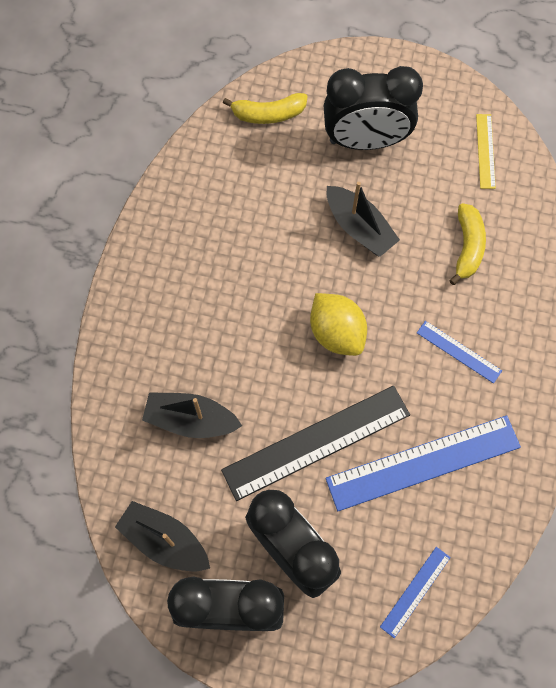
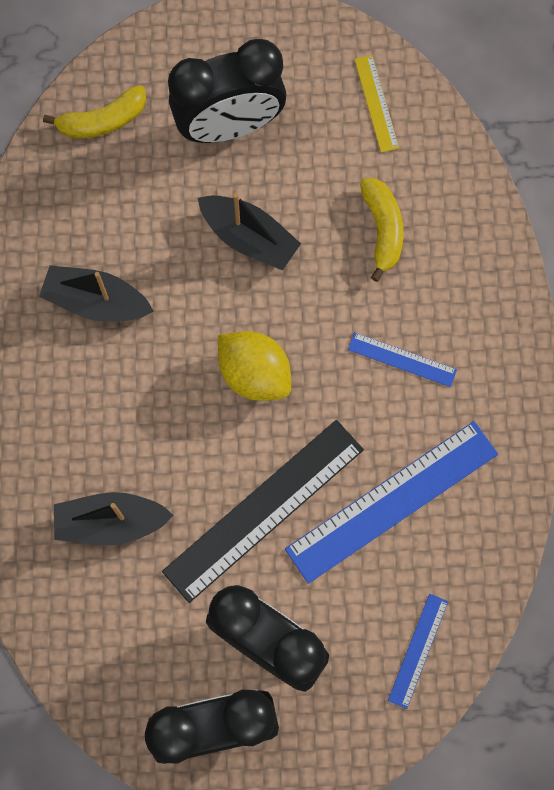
camera: 15 degrees left, 5 degrees up
black boat [115,501,210,572] -> black boat moved to [39,265,154,322]

